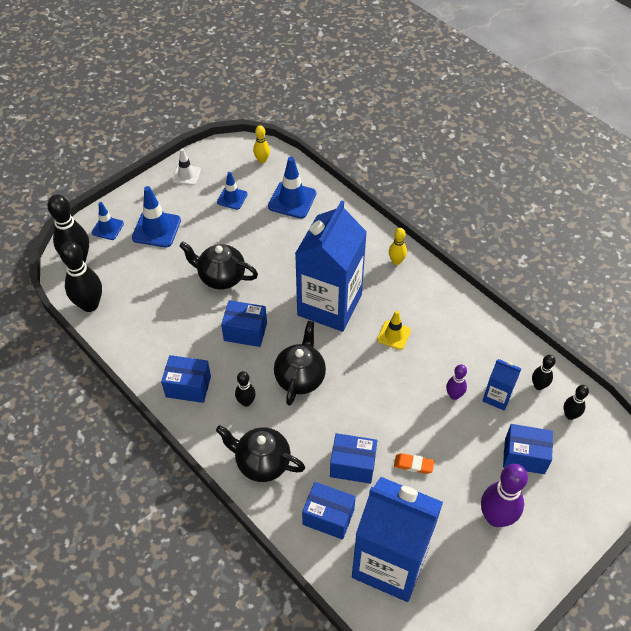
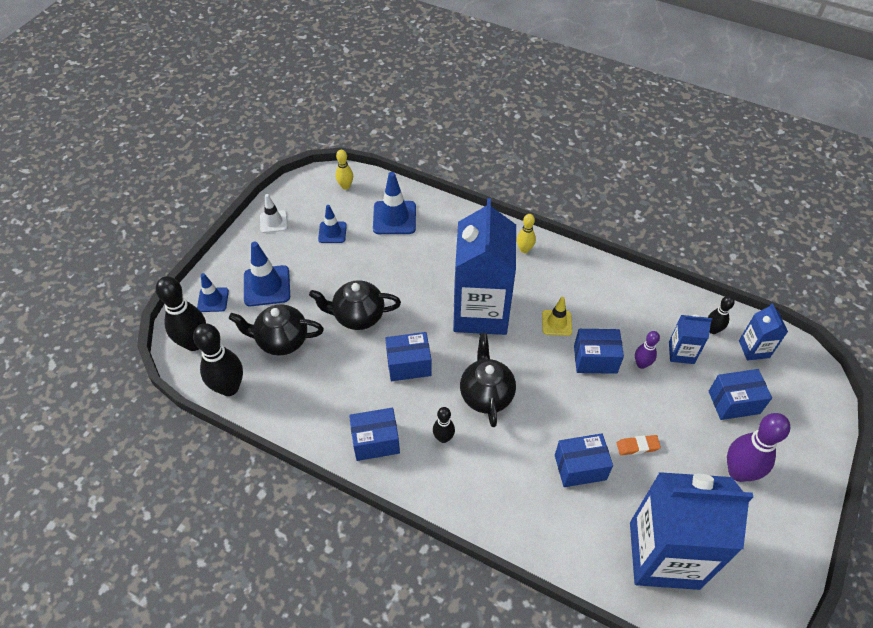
camera: 20 degrees left, 0 degrees up
black teapot [216,425,305,482] -> black teapot moved to [229,304,324,356]
blue box [302,482,356,540] -> blue box moved to [574,329,624,374]
black bowling pin [564,385,589,420] -> blue carton [739,303,788,361]

